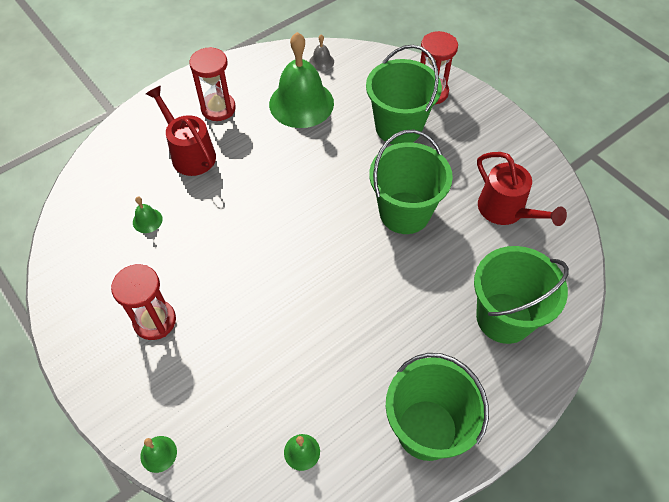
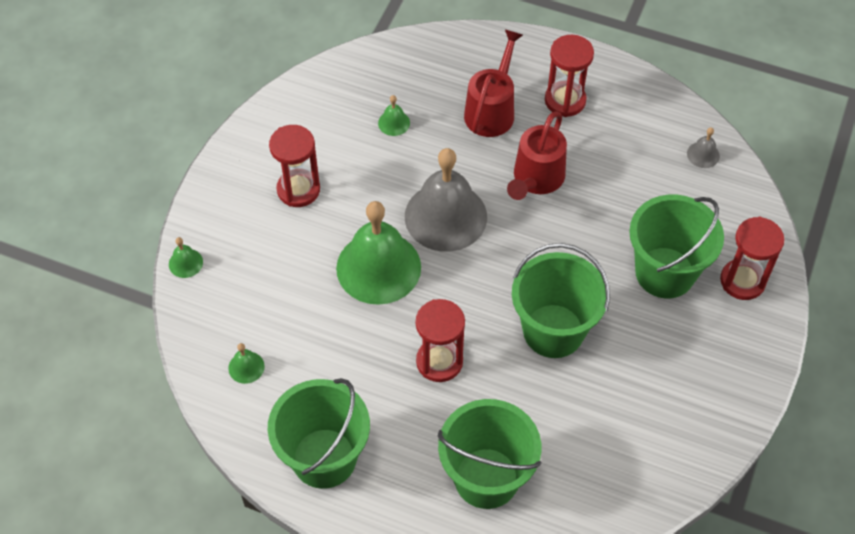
camera: 60 degrees right, 0 degrees up
green bell [269,32,334,128] -> green bell moved to [336,201,421,305]
red watering can [477,152,567,226] -> red watering can moved to [507,111,567,200]
none -> grey bell [405,148,487,252]
none -> red hourglass [416,299,465,382]

